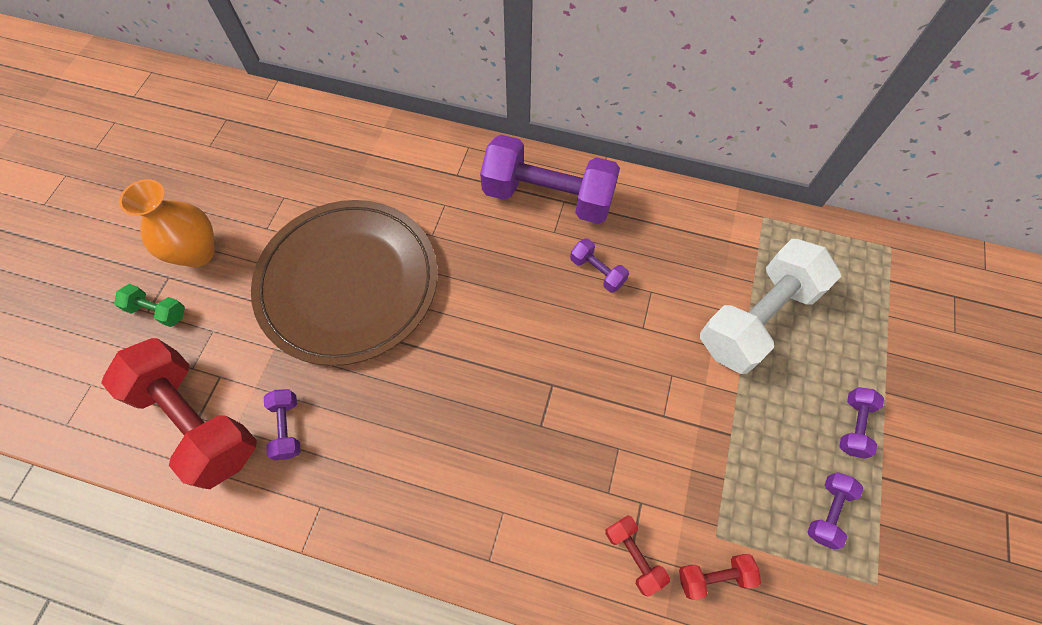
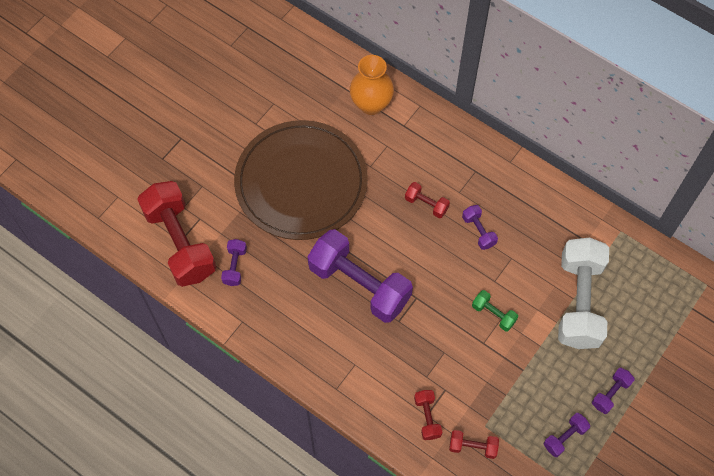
camera: 20 degrees right, 0 degrees up
green dumbbell [114,284,185,327] -> green dumbbell moved to [472,290,518,332]
orange vase [119,179,215,267] -> orange vase moved to [349,55,394,115]
purple dumbbell [480,135,620,224] -> purple dumbbell moved to [307,229,413,323]
white dumbbell [700,239,841,374] -> white dumbbell turned 60 degrees counterclockwise [558,238,609,349]
none -> red dumbbell [405,182,450,218]

